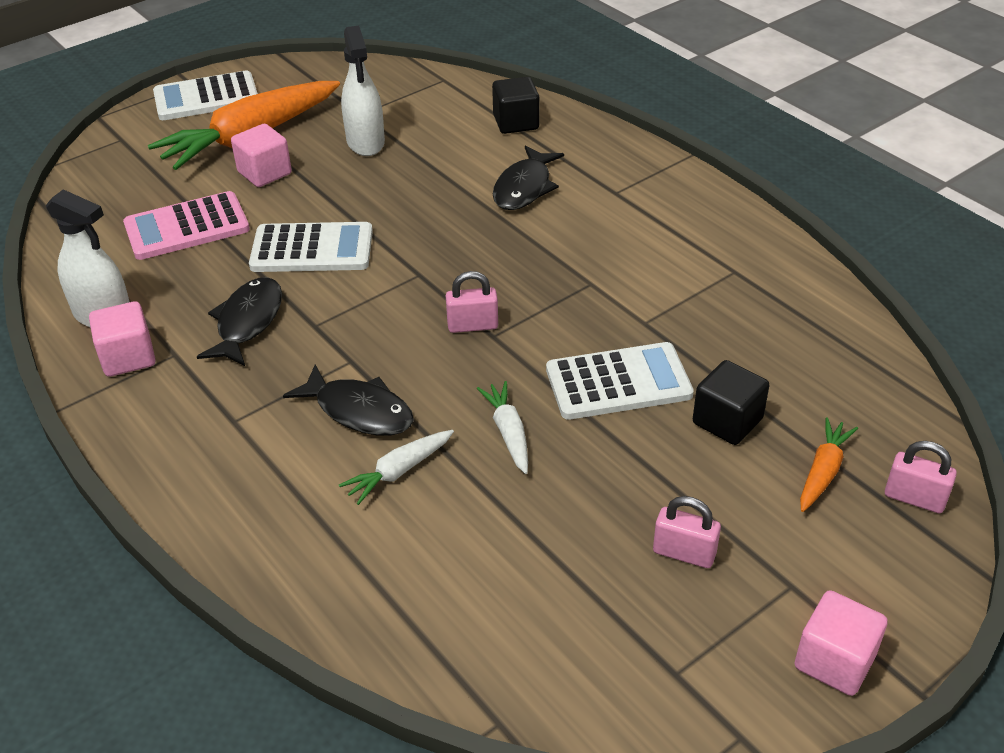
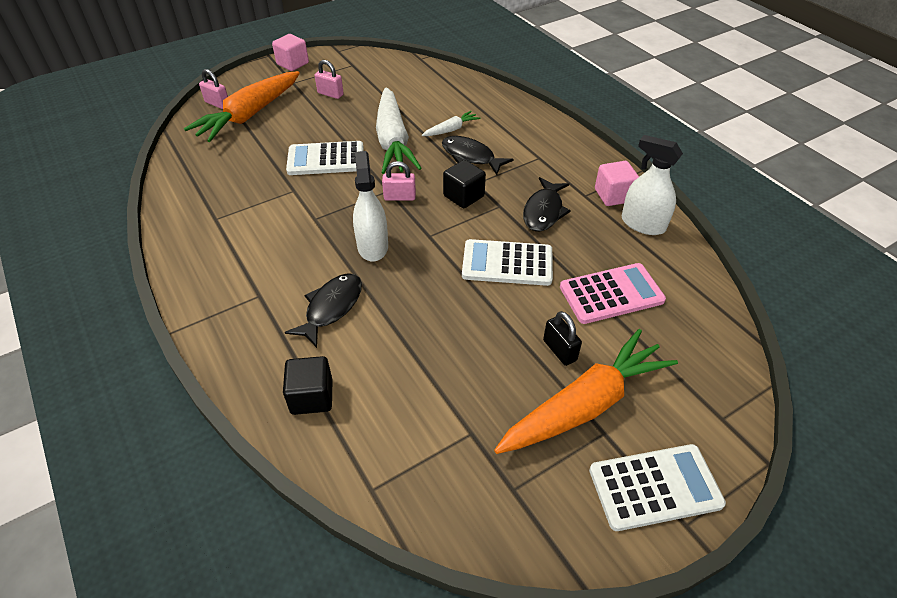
camera: 175 degrees left, 5 degrees up
pink cube [231,124,292,187] -> black padlock [543,311,582,366]
white spray bottle [341,25,385,156] -> white spray bottle moved to [353,151,388,261]
white carrot [477,381,528,474] -> white carrot [376,87,422,174], size x2.19
black cube [693,360,770,445] -> black cube moved to [443,160,486,208]
orange carrot [800,417,858,512] -> orange carrot [184,71,300,142], size x2.19

